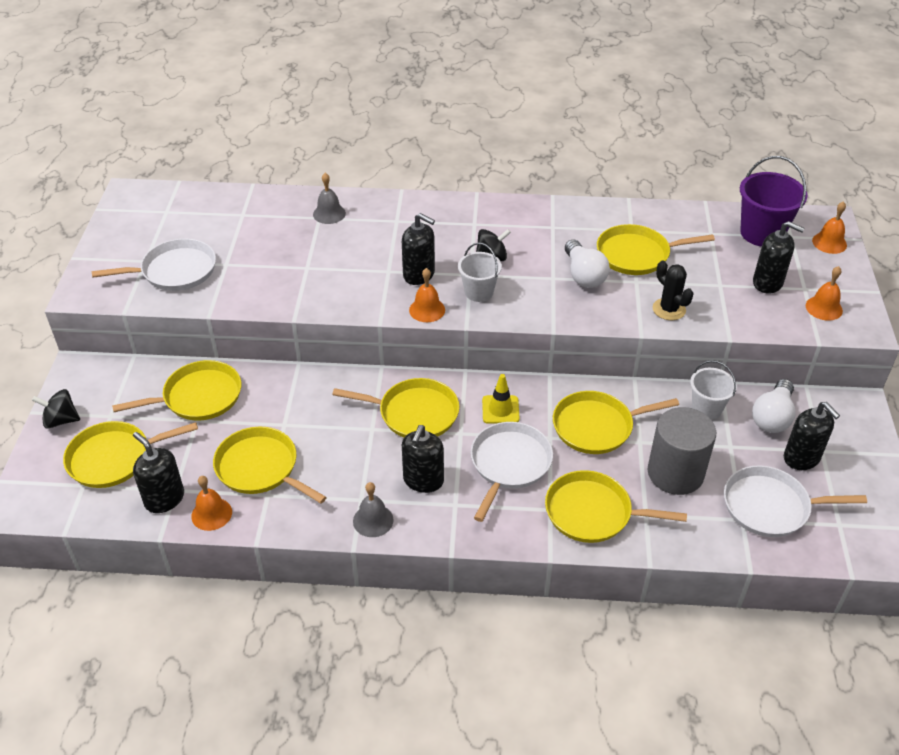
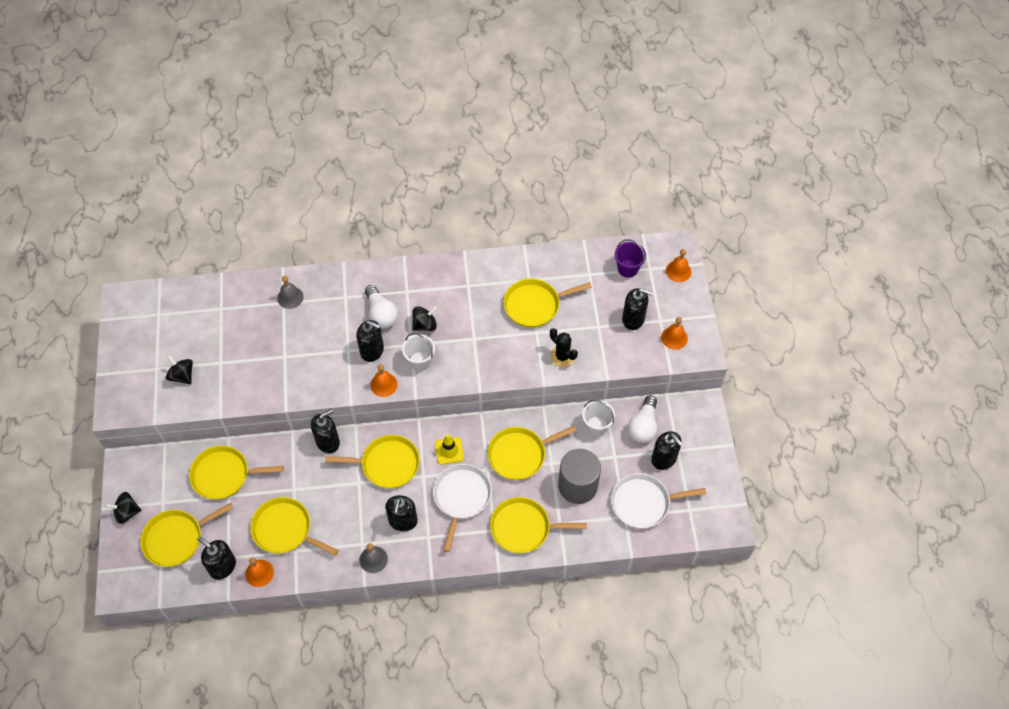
camera: 10 degrees left, 15 degrees up
white pan [92,239,216,291] -> black spinning top [166,355,193,385]
yellow pan [112,360,241,421] -> yellow pan turned 150 degrees counterclockwise [189,446,284,500]
white light bulb [565,240,610,288] -> white light bulb moved to [365,285,398,329]
purple bucket [740,156,807,247] -> purple bucket [614,239,646,278], size x0.63
none -> black soap dispenser [311,409,340,453]

